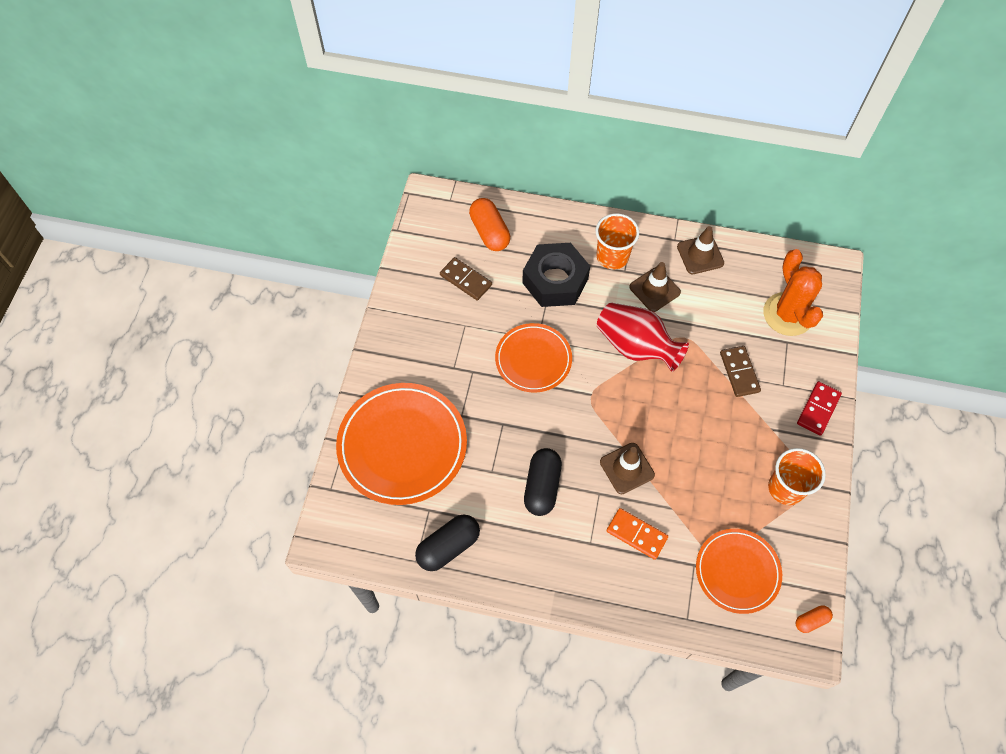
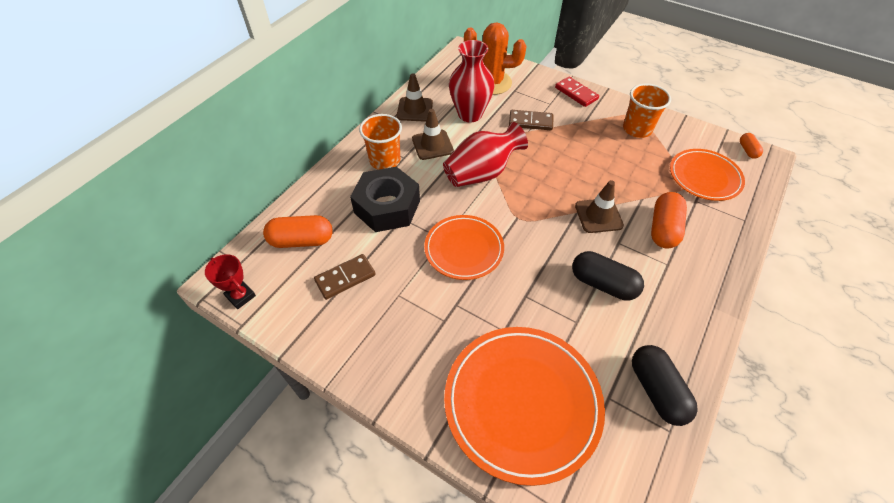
camera: 70 degrees left, 10 degrees down
orange domino [607,508,668,560] -> orange capsule [651,192,687,248]
none -> red trophy [205,254,256,309]
none -> red vase [449,40,495,122]

